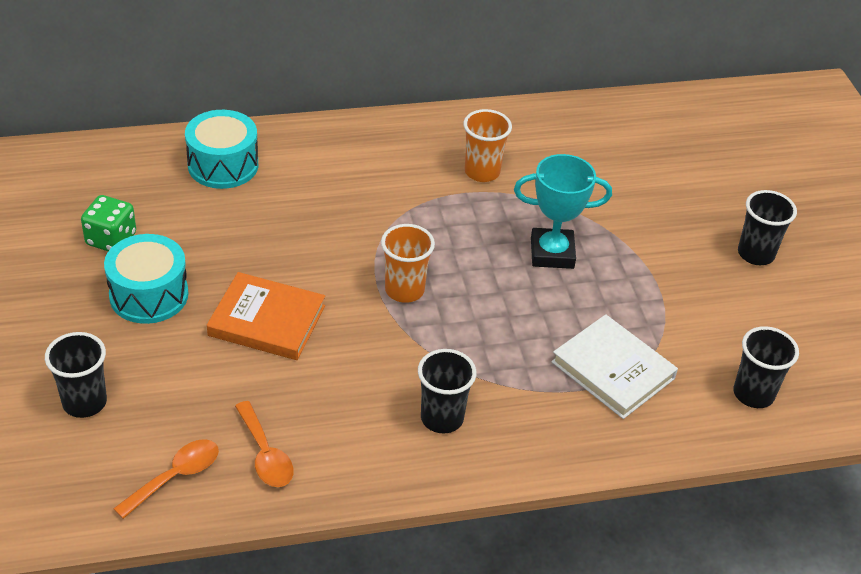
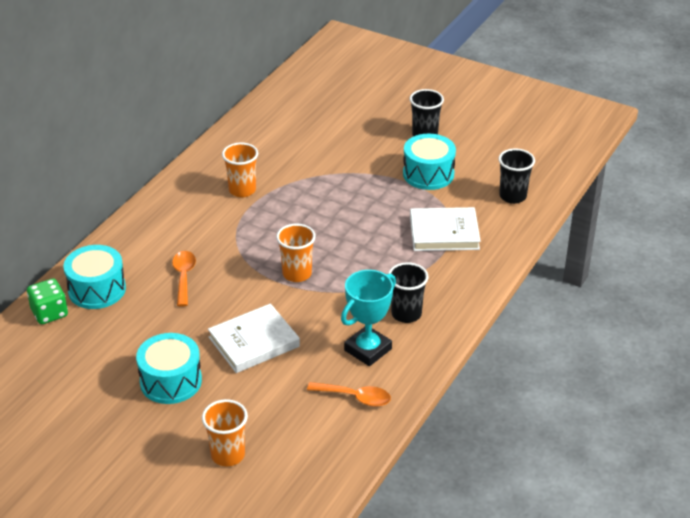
camera: 45 degrees left, 5 degrees down
black cup [45,332,107,418] -> orange cup [202,399,248,466]
green dice [81,195,136,251] -> green dice moved to [27,278,68,324]
orange spoon [113,439,219,519] -> orange spoon moved to [172,251,196,306]
orange book [207,272,325,360] -> white book [208,303,300,373]
turquoise trophy [514,154,612,269] -> turquoise trophy moved to [341,270,396,366]
none -> turquoise drum [403,134,456,190]

